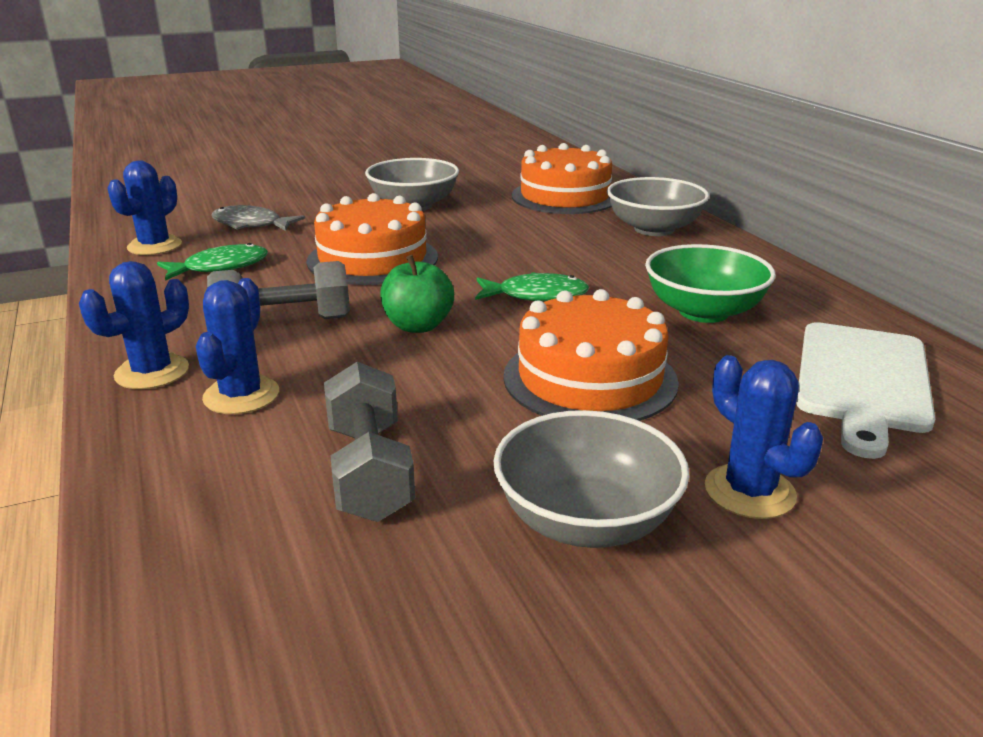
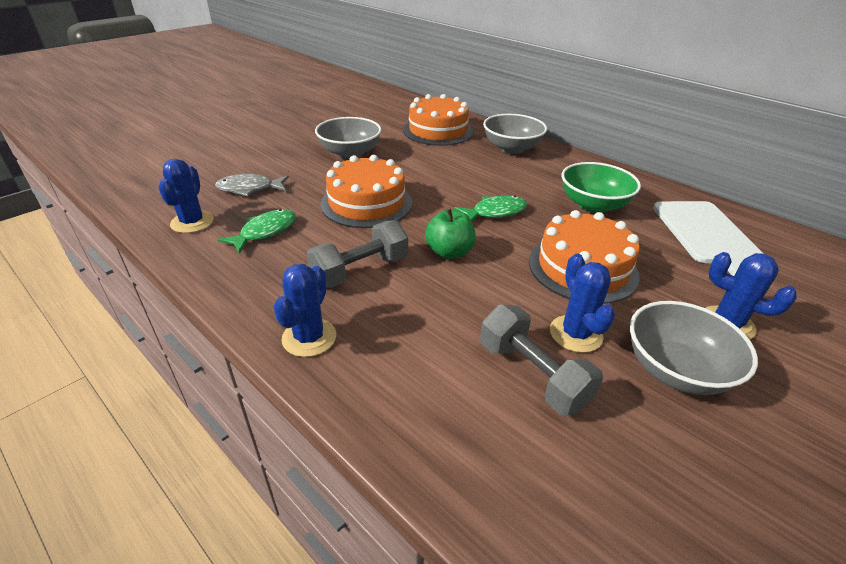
camera: 25 degrees left, 10 degrees up
blue cactus [196,278,279,414] -> blue cactus moved to [550,253,615,353]

